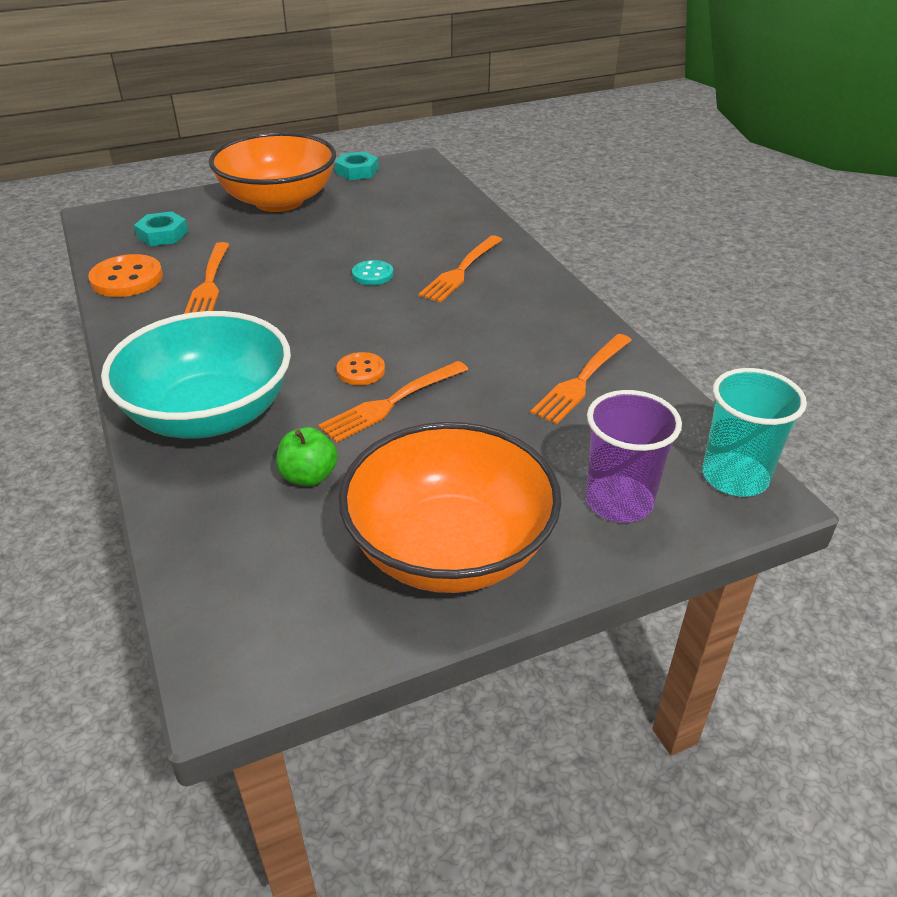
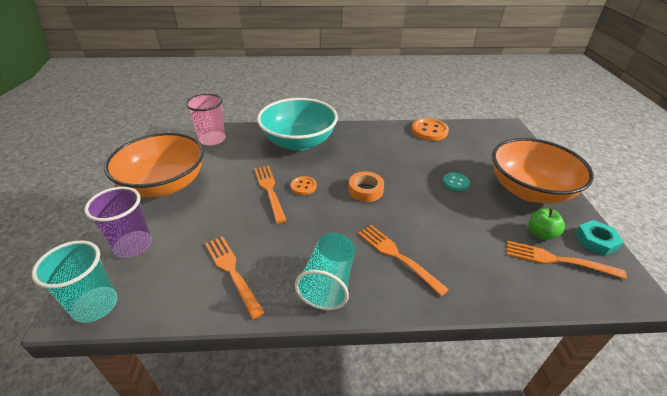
camera: 110 degrees right, 0 degrees up
turquoise nut [134,212,188,246] -> none
orange fork [184,242,230,314] -> orange fork moved to [507,241,627,279]
green apple [276,427,338,486] -> green apple moved to [529,208,565,240]
turquoise button [352,260,393,285] -> turquoise button moved to [443,173,470,191]
none -> pink cup [186,93,226,145]
none -> turquoise cup [295,233,355,310]
none -> orange tape [348,171,384,202]

